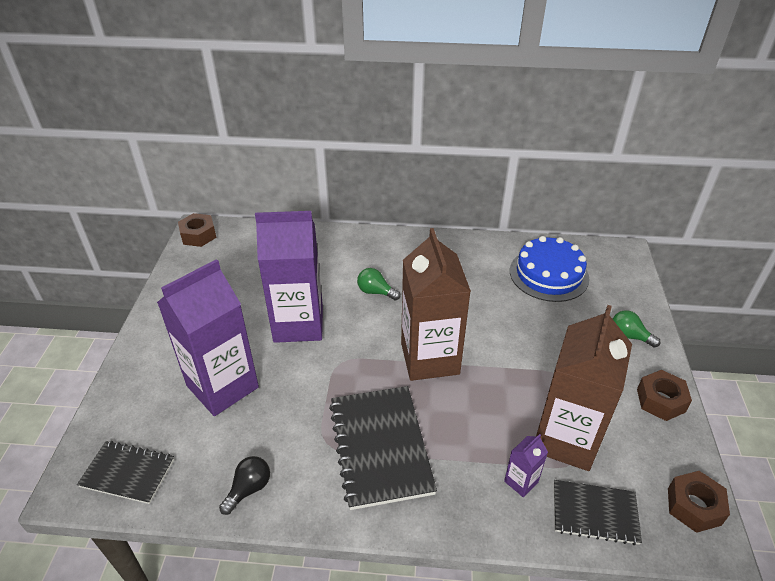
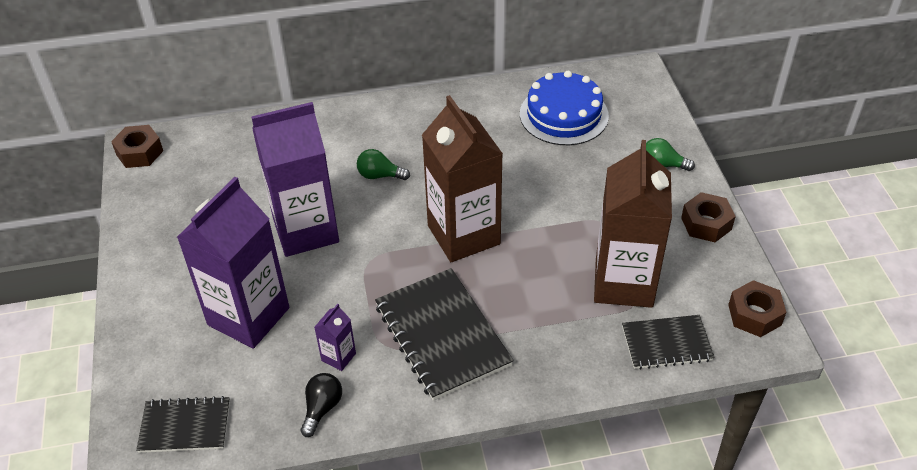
camera: 15 degrees left, 5 degrees up
purple carton [504,434,548,497] -> purple carton moved to [314,304,356,371]

